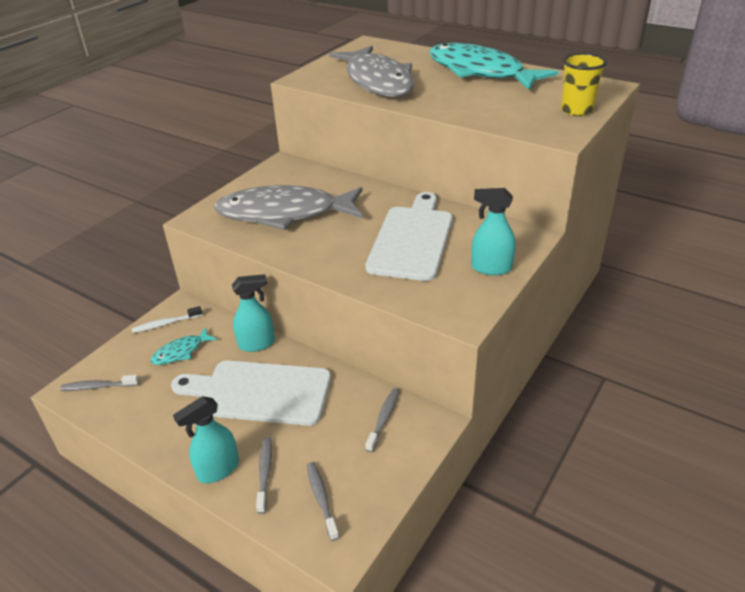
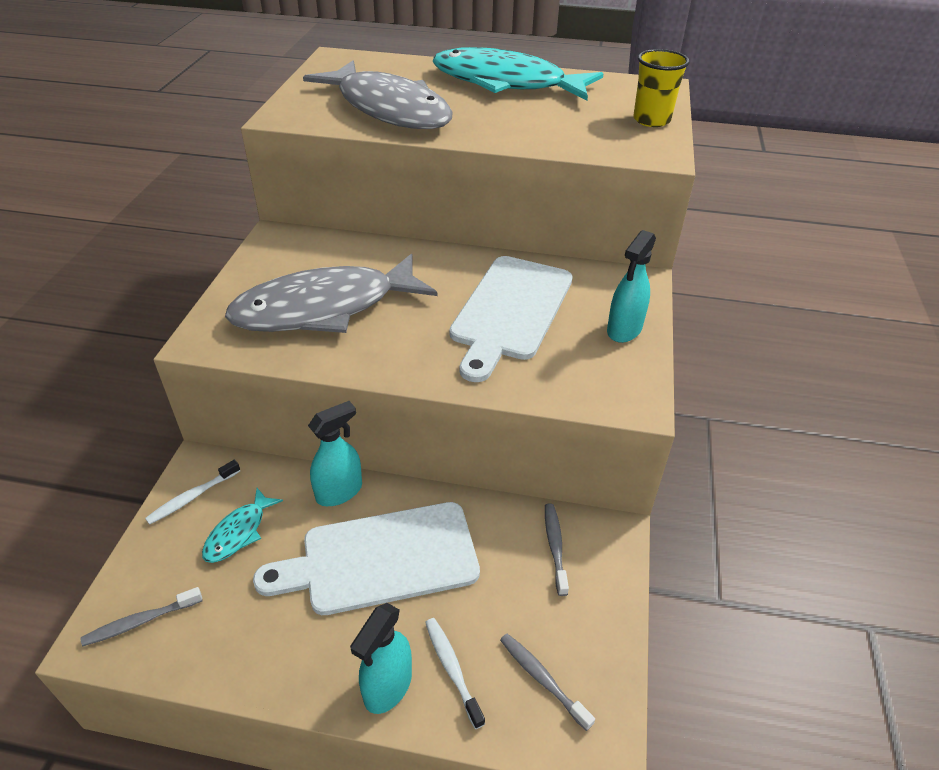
camera: 25 degrees left, 5 degrees up
grey toothbrush [256,437,272,514] -> white toothbrush [425,618,485,729]
white cutting board [365,192,453,281] -> white cutting board turned 150 degrees counterclockwise [449,256,573,382]
turquoise spray bottle [471,188,516,275] -> turquoise spray bottle turned 45 degrees counterclockwise [607,230,656,343]

